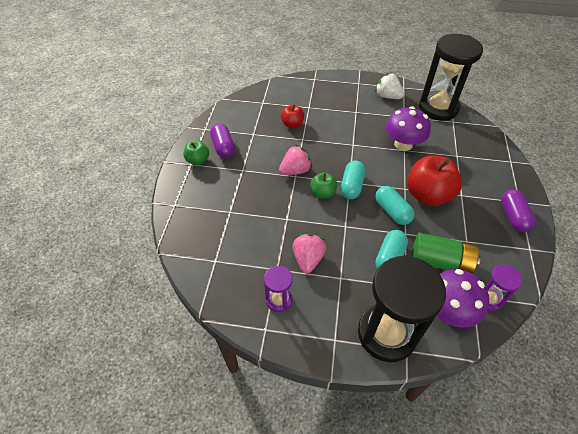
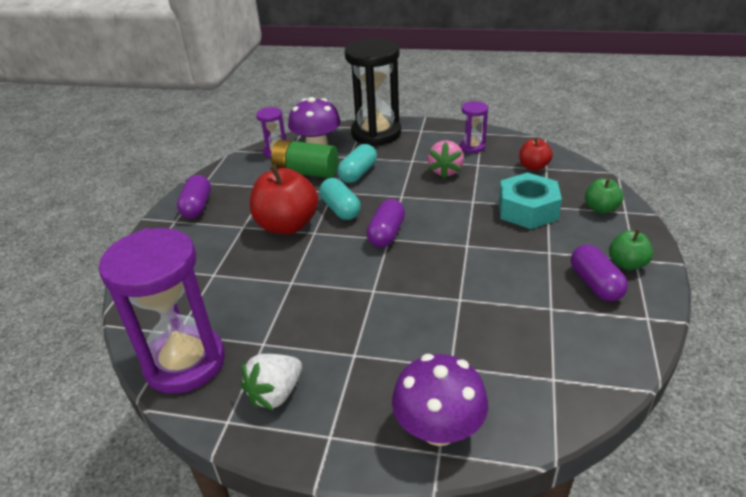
camera: 175 degrees left, 15 degrees down
pink strawberry [279,144,312,175] -> none
red apple [281,104,304,128] -> red apple moved to [519,138,553,171]
green apple [310,172,337,199] -> green apple moved to [585,178,624,214]
turquoise capsule [341,161,365,199] -> purple capsule [366,199,405,248]
white strawberry [375,72,404,99] -> white strawberry turned 90 degrees clockwise [241,354,302,410]
purple mushroom [386,106,431,151] -> purple mushroom moved to [392,354,488,446]
black hourglass [419,34,483,121] -> purple hourglass [99,228,225,394]
none -> turquoise nut [499,172,562,229]

